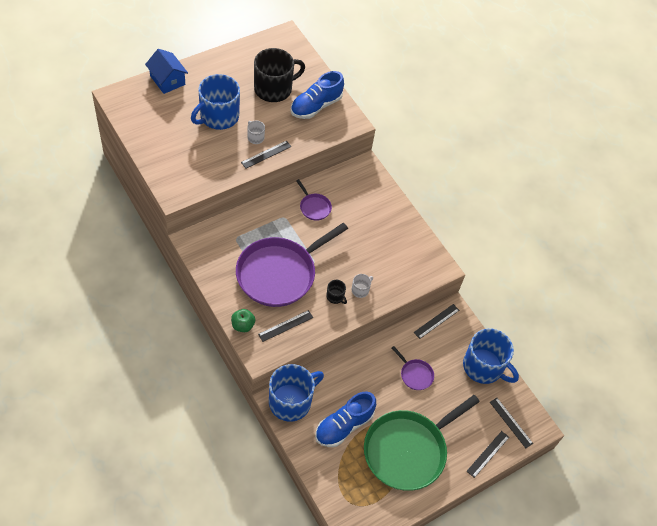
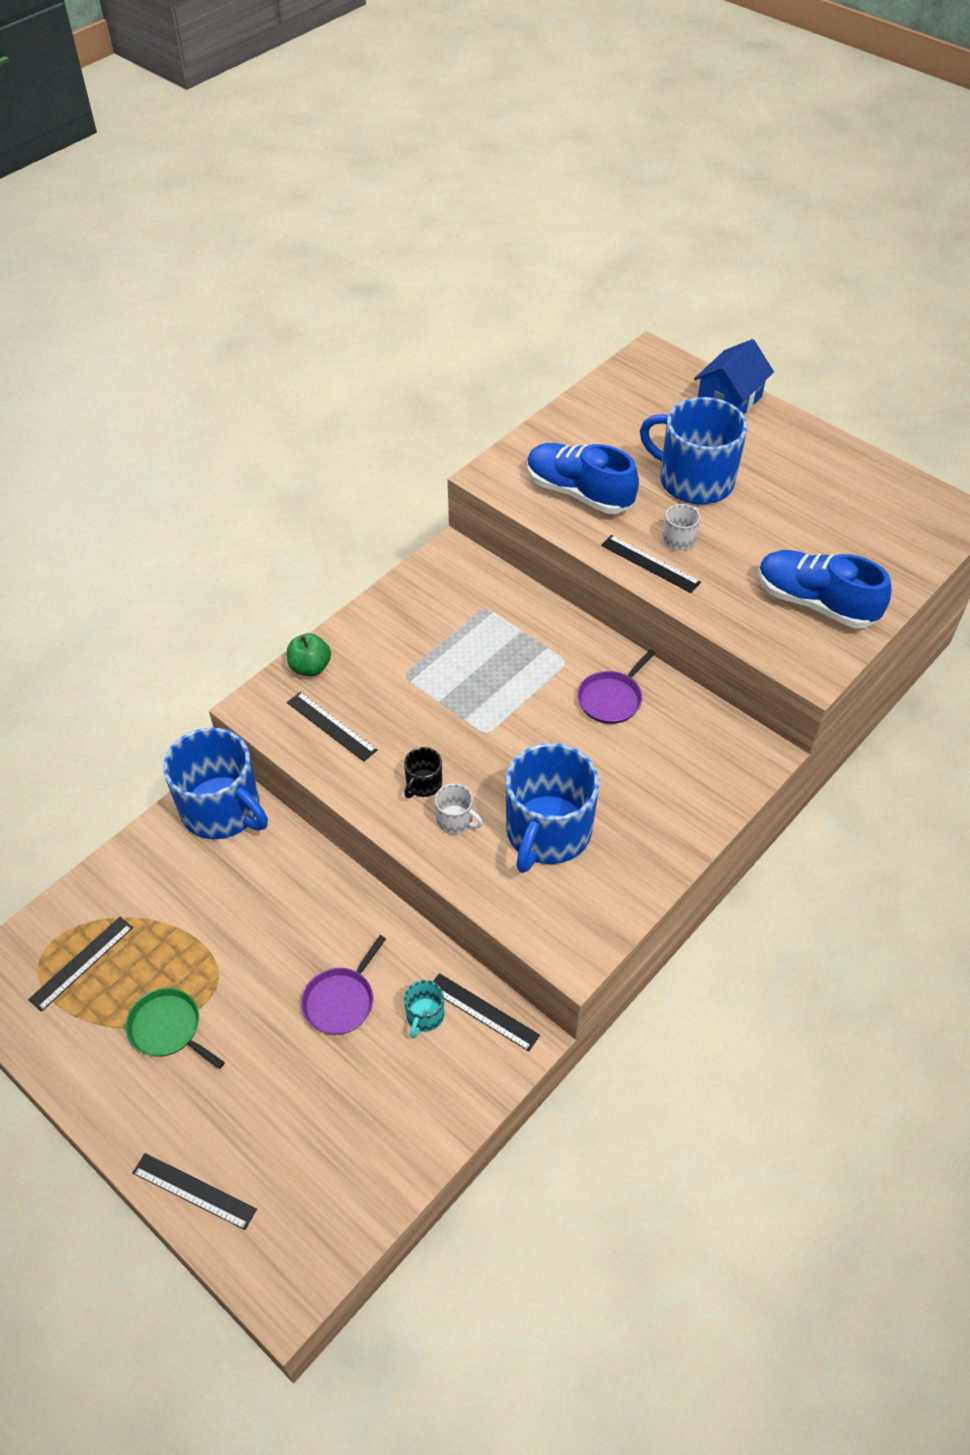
camera: 80 degrees right, 5 degrees down
purple pan [236,223,348,307] -> none
black mug [254,48,305,102] -> none
blue shoe [315,392,376,447] -> blue shoe moved to [527,443,639,514]
green pan [364,395,480,491] -> green pan [126,988,225,1069], size x0.42
blue mug [463,328,519,384] -> blue mug moved to [506,743,599,873]
black ruler [490,398,533,448] -> black ruler moved to [28,917,133,1012]
none -> turquoise mug [404,980,444,1038]

